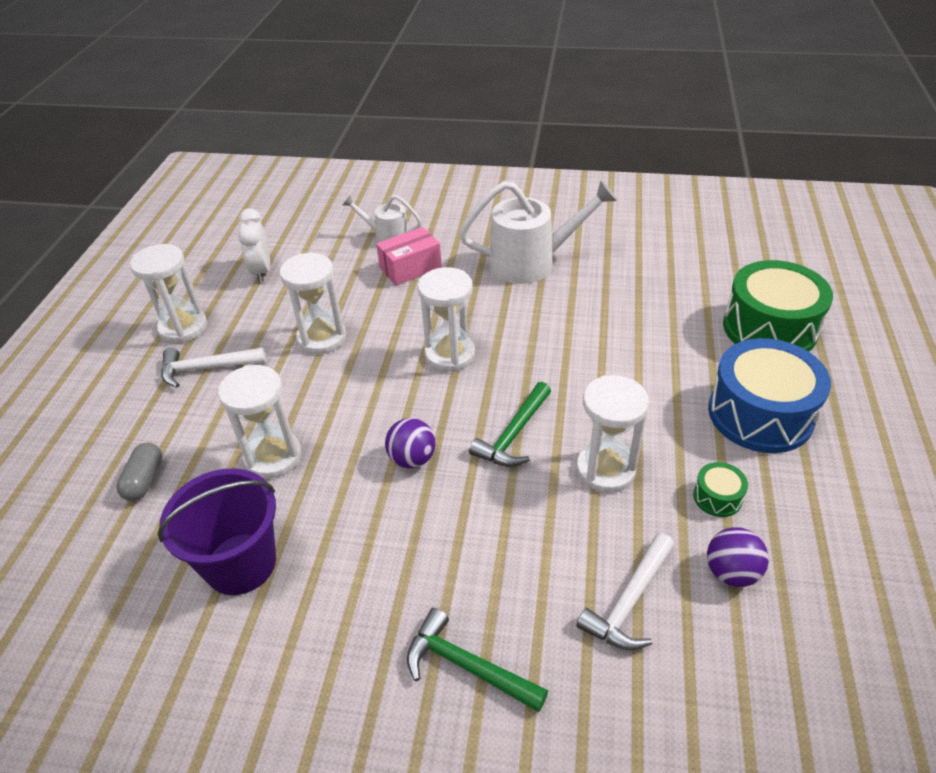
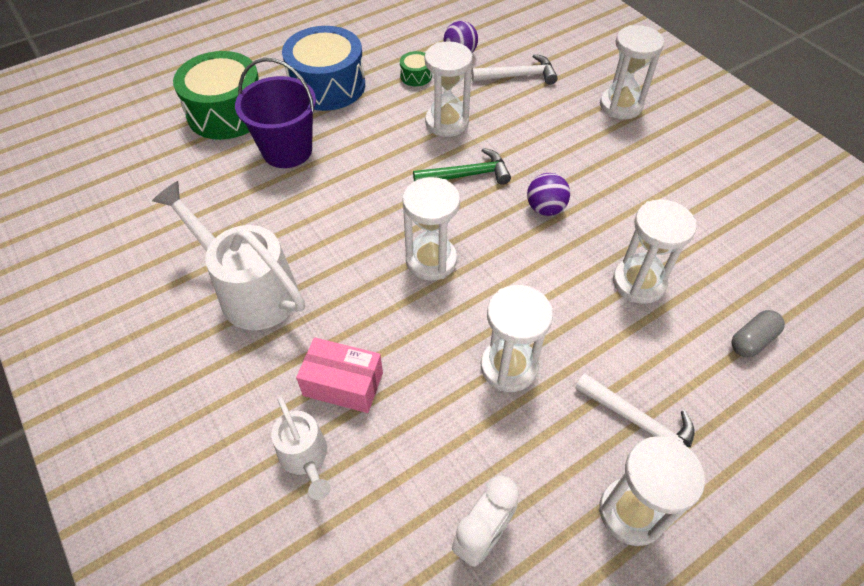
camera: 135 degrees left, 10 degrees up
purple bucket [157,468,276,595] -> purple bucket moved to [235,58,316,168]
green hammer [407,608,548,712] -> white hourglass [600,25,664,119]

